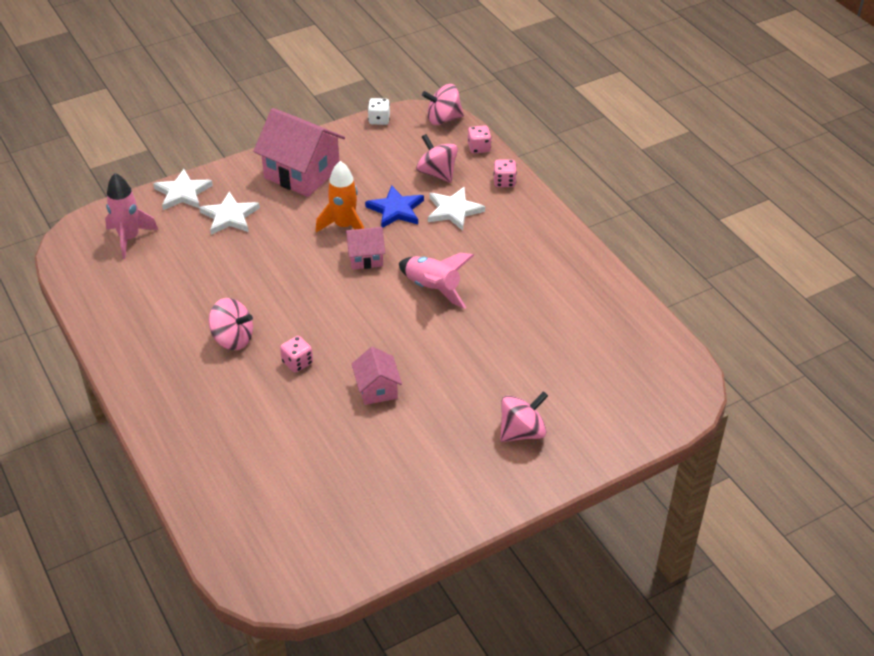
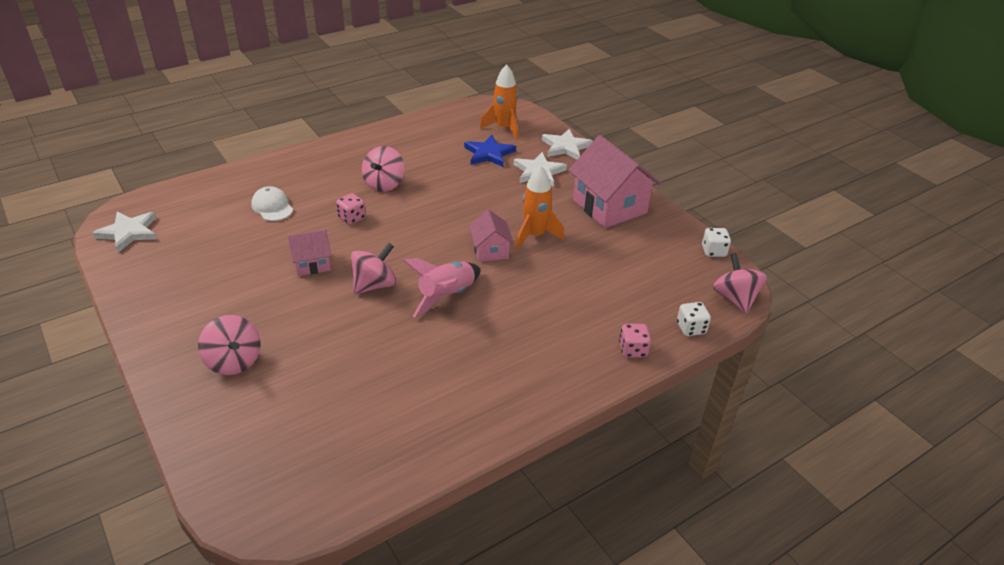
camera: 85 degrees right, 5 degrees down
pink rocket [105,173,158,259] -> orange rocket [480,64,518,140]
pink house [253,108,345,197] -> pink house turned 60 degrees counterclockwise [569,135,661,228]
blue star [365,185,424,228] -> blue star moved to [464,135,516,167]
pink spinning top [416,134,458,183] -> pink spinning top moved to [351,243,396,294]
white star [428,187,485,231] -> white star moved to [92,211,157,252]
pink dice [468,125,492,153] -> white dice [677,302,711,336]
none -> white cap [251,186,293,221]

